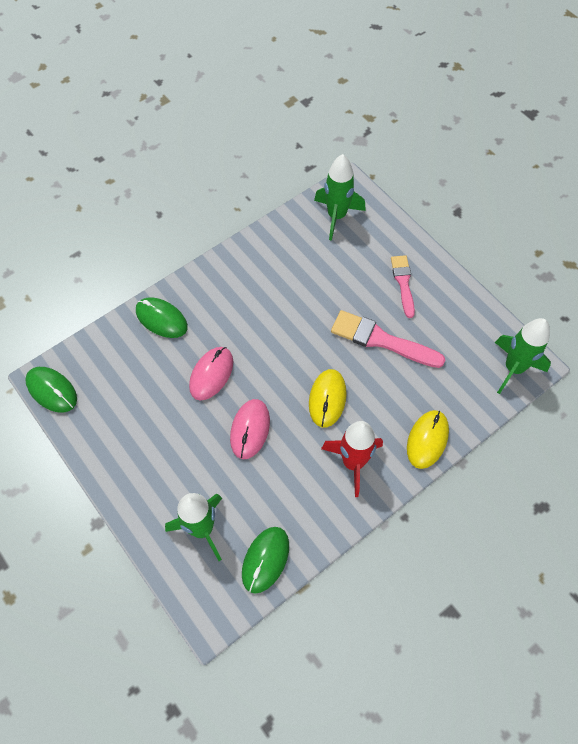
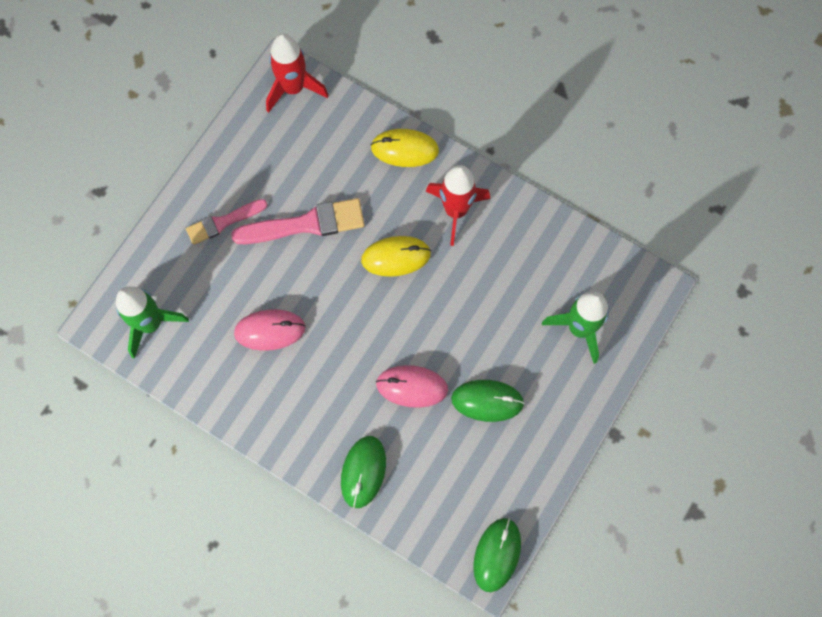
camera: 110 degrees left, 10 degrees up
pink mouse [230,399,270,459] -> pink mouse moved to [234,309,306,351]
green mouse [242,527,289,594] -> green mouse moved to [451,380,525,422]
pink brush [331,310,445,368] -> pink brush turned 105 degrees counterclockwise [231,198,365,244]
green rocket [495,318,551,394] -> red rocket [266,34,329,113]

